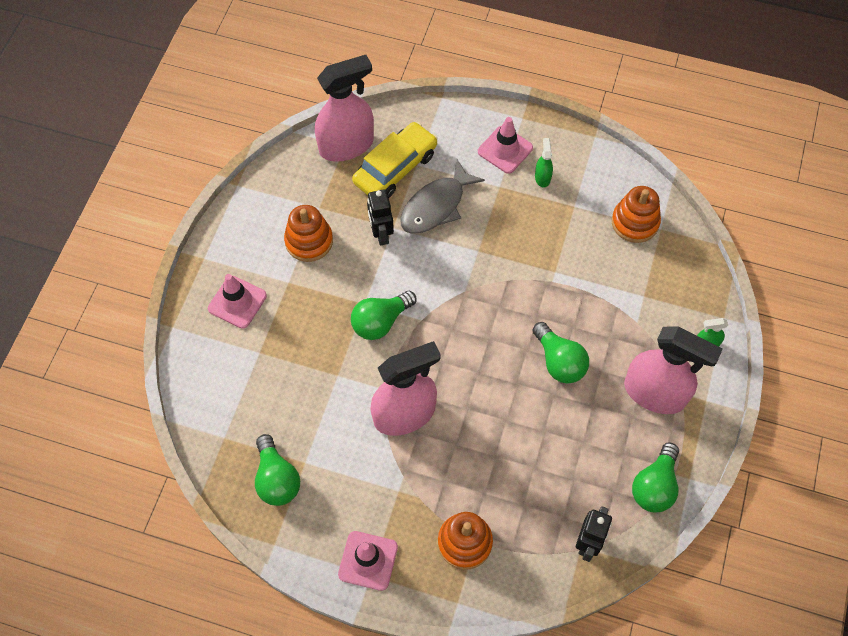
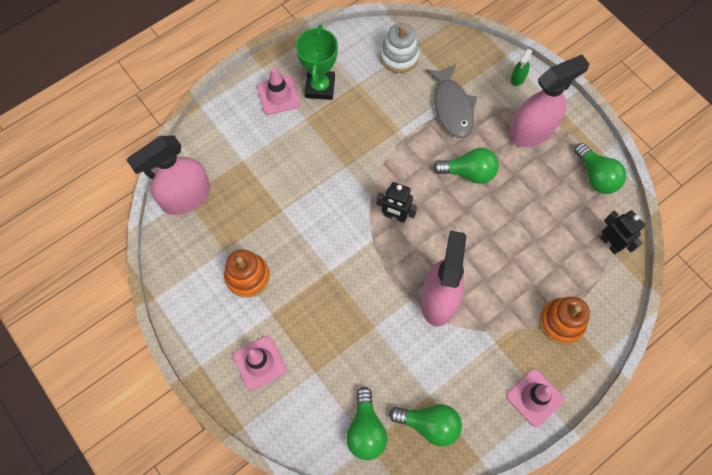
camera: 55 degrees left, 5 degrees up
pink spray bottle [315,55,374,162] -> pink spray bottle turned 135 degrees counterclockwise [126,136,211,215]
green light bulb [351,291,416,340] -> green light bulb moved to [346,387,387,460]
yellow car [352,122,438,198] -> none
black robot [367,189,394,246] -> black robot moved to [376,182,417,223]
grey fish [400,159,485,234] -> grey fish moved to [425,64,477,138]
green spray bottle [535,138,553,188] -> green trophy [296,25,338,100]
orange stacking toy [612,186,661,243] -> white stacking toy [380,23,420,73]

